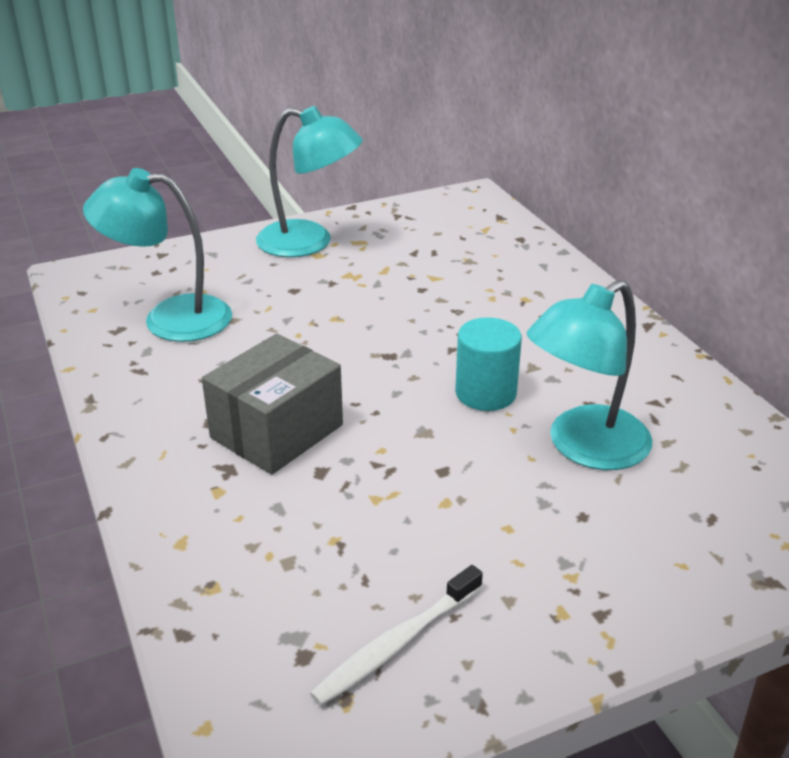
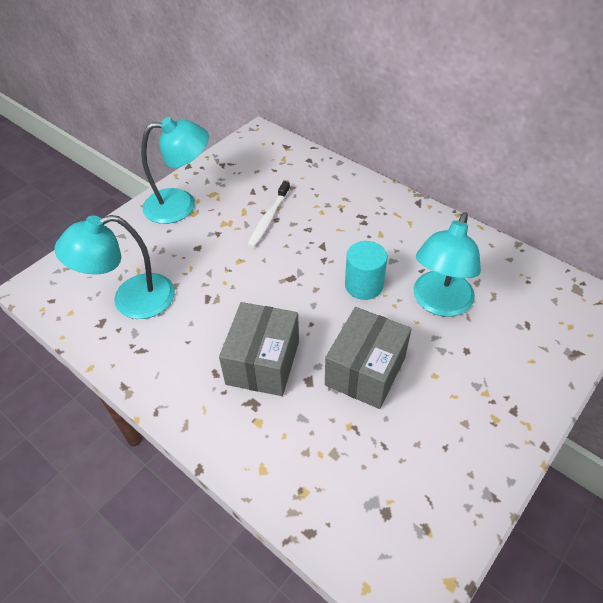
camera: 25 degrees left, 15 degrees up
white toothbrush [310,565,483,706] -> white toothbrush moved to [248,181,290,248]
none -> grey box [325,307,411,409]

